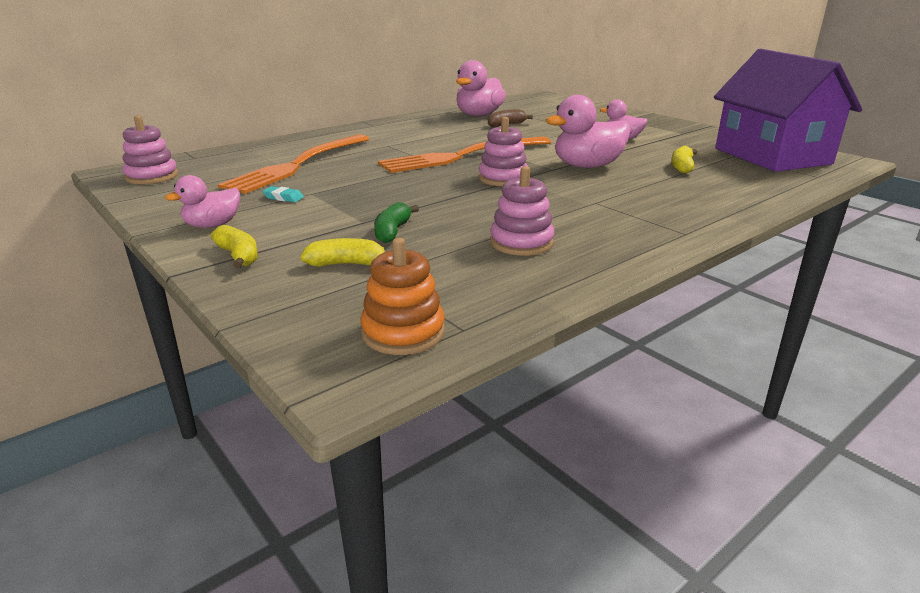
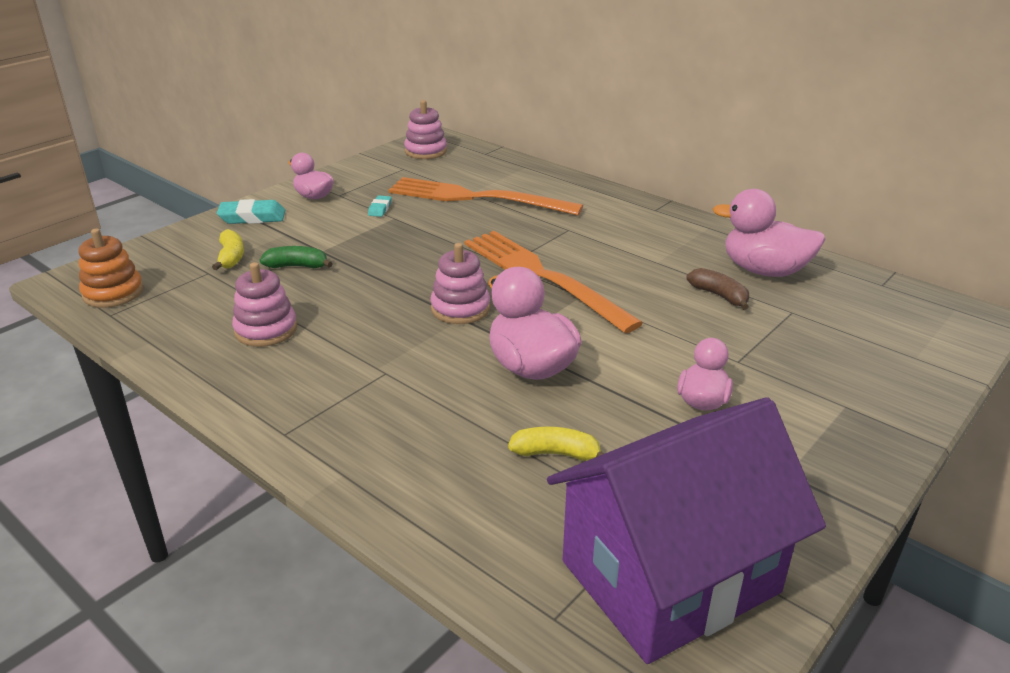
camera: 80 degrees right, 5 degrees up
yellow banana [211,225,258,268] -> turquoise eraser [217,199,285,224]

